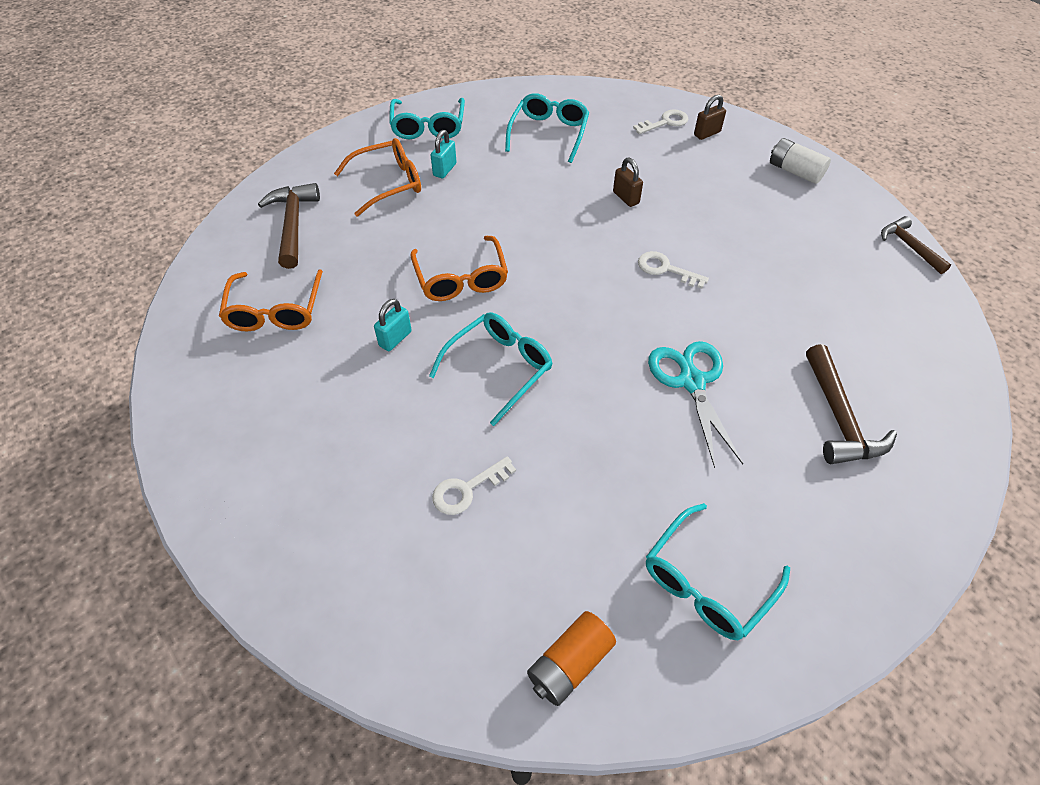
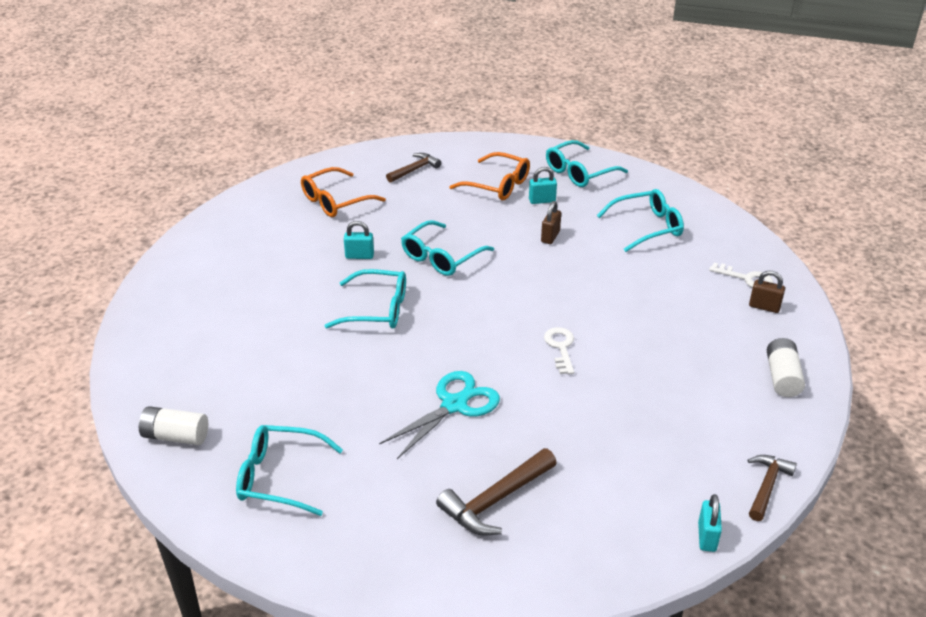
camera: 55 degrees right, 15 degrees down
brown hammer [258,183,320,269] -> brown hammer [386,153,441,183], size x0.66
orange glasses [410,236,508,301] -> turquoise glasses [401,220,494,276]
white key [432,456,516,515] -> none
orange battery [527,611,616,706] -> white battery [139,406,208,445]
brown padlock [613,158,643,207] -> brown padlock moved to [541,201,561,244]
none -> turquoise padlock [698,494,722,552]

